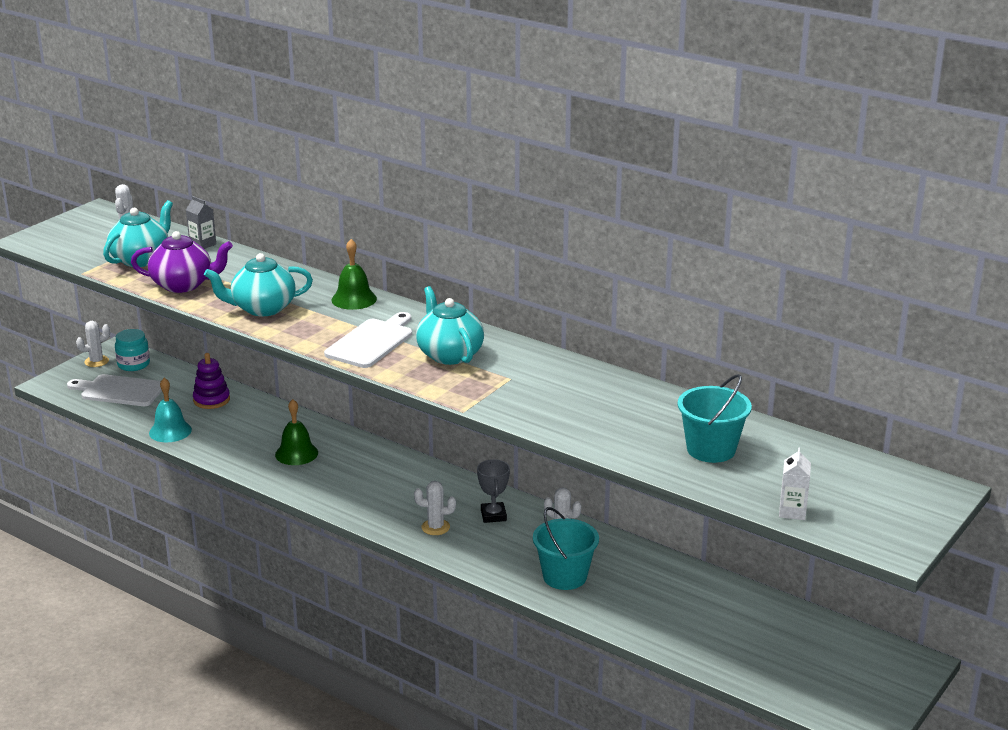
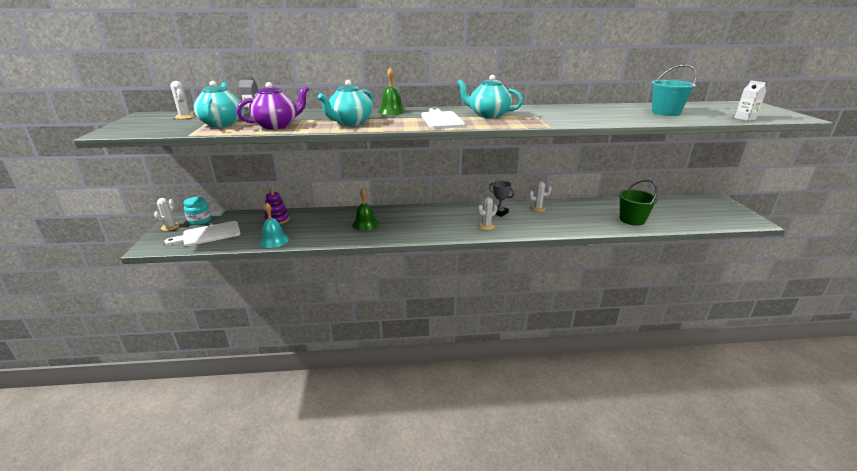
camera: 40 degrees left, 0 degrees up
turquoise bucket [533,507,599,590] -> none
none -> green bucket [619,180,658,226]

